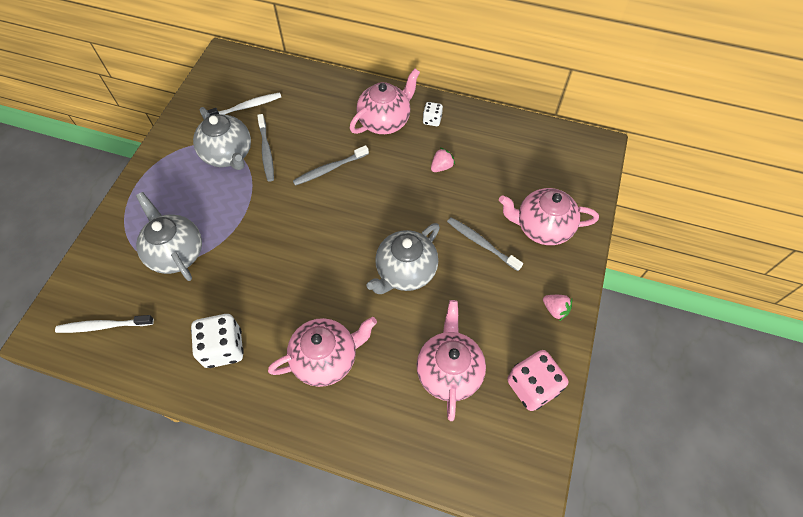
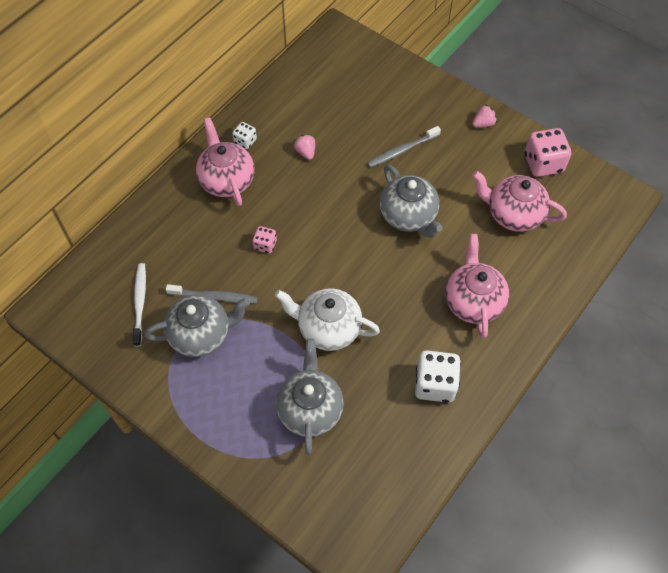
camera: 70 degrees left, 0 degrees up
white toothbrush [55,315,154,333] -> none
grey teapot [136,192,202,281] -> grey teapot turned 105 degrees clockwise [276,339,344,455]
grey toothbrush [293,145,369,186] -> pink dice [252,226,277,254]
pink teapot [499,188,599,245] -> none
none -> white teapot [275,288,380,351]

